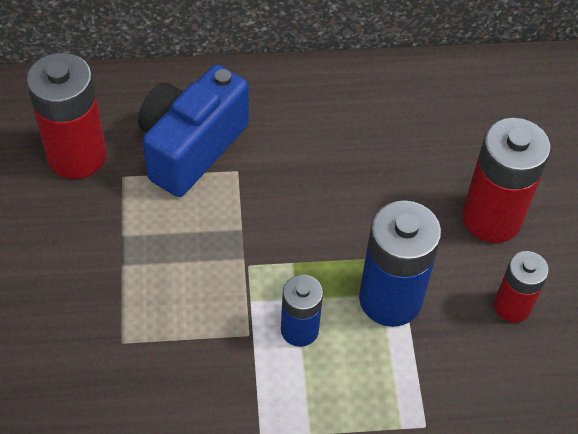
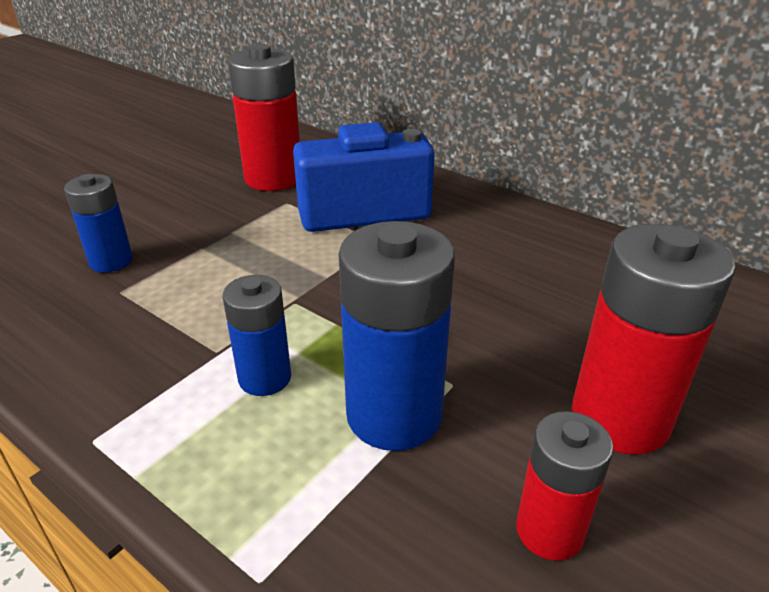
camera: 45 degrees right, 20 degrees down
none -> blue battery [64,174,133,272]

